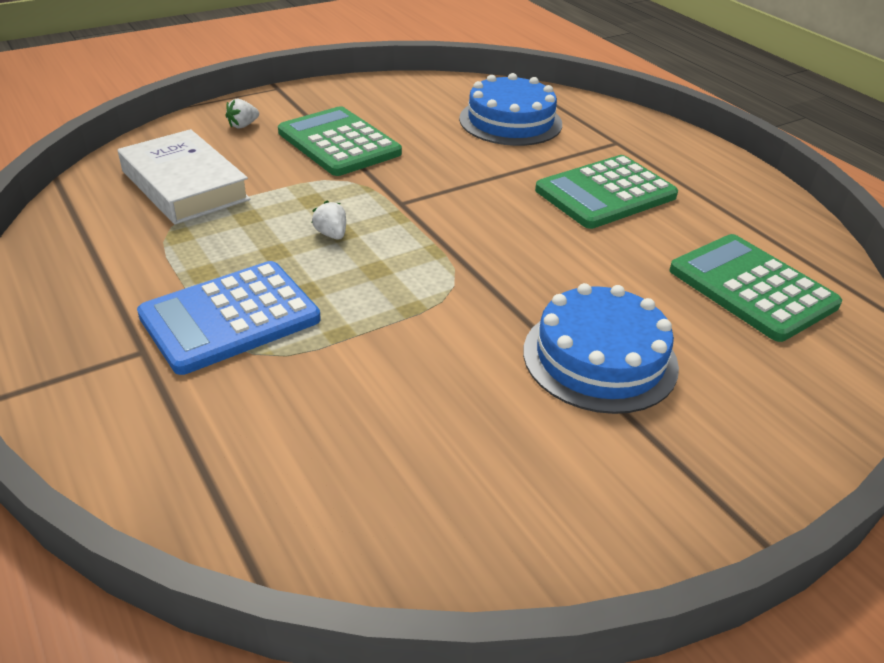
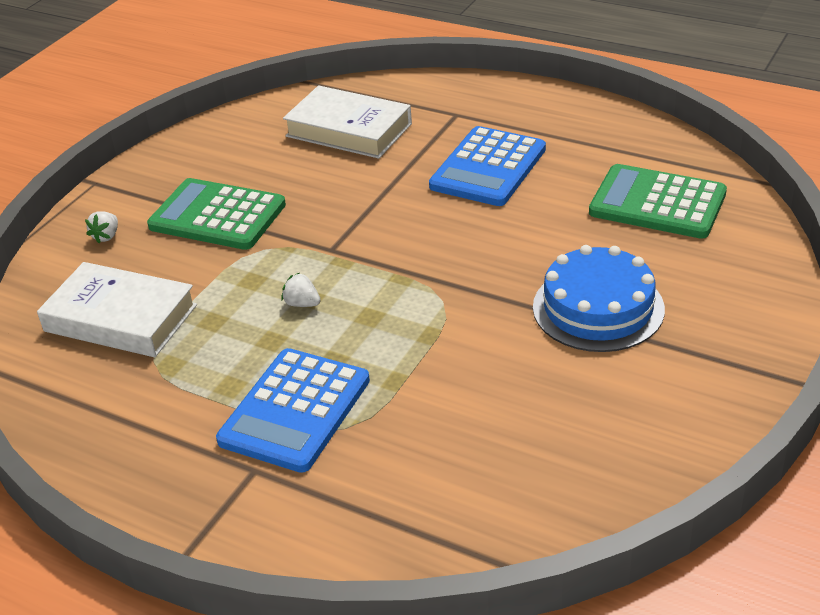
camera: 25 degrees left, 0 degrees up
blue cake [459,73,562,146] -> white book [283,85,412,159]
green calculator [535,155,678,229] -> blue calculator [429,126,546,206]

